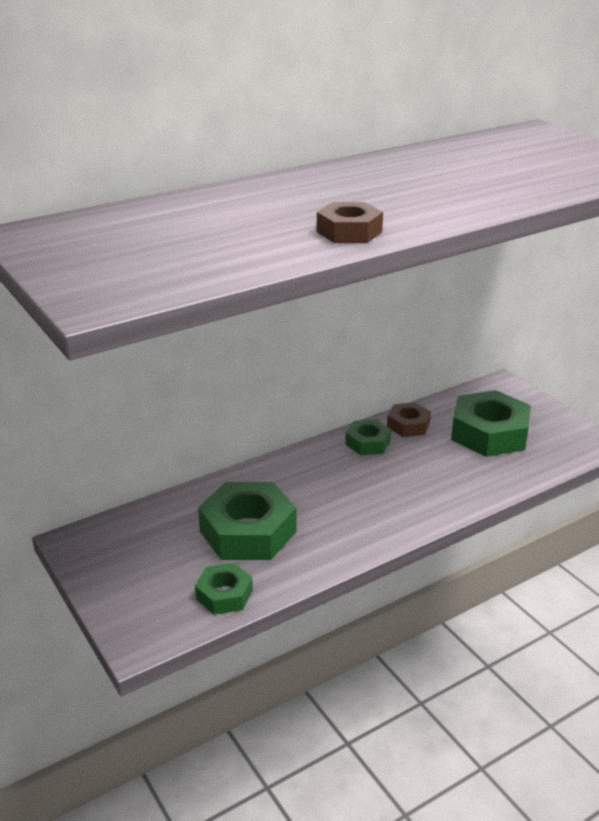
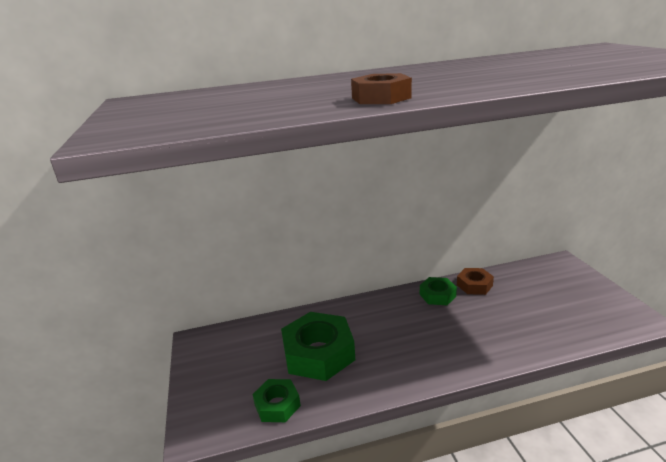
camera: 20 degrees right, 5 degrees down
green nut [451,390,531,457] -> none

